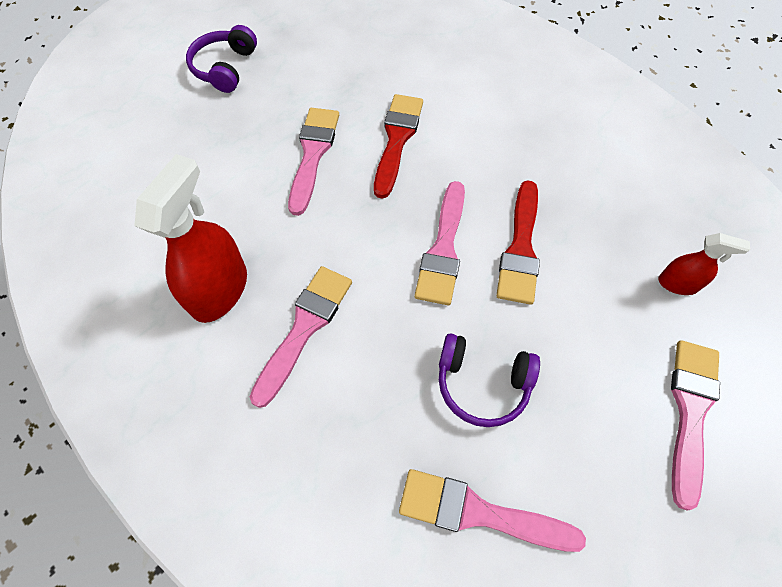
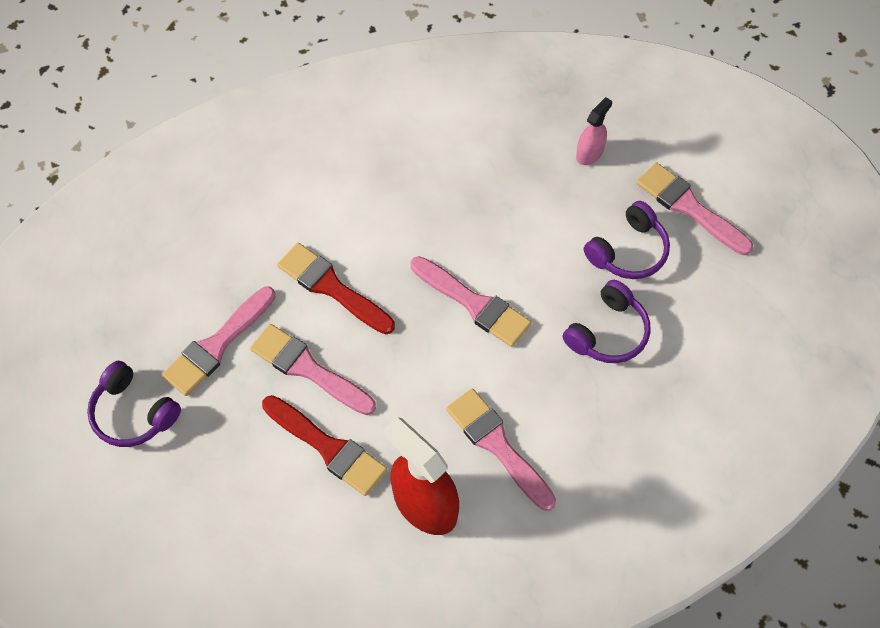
camera: 65 degrees left, 0 degrees up
pink brush [399,469,586,552] -> pink brush moved to [162,286,276,396]
red brush [496,180,540,305] -> red brush moved to [262,395,387,496]
red spray bottle [658,233,750,295] -> pink spray bottle [576,97,612,165]
none -> purple headphones [584,201,670,279]

